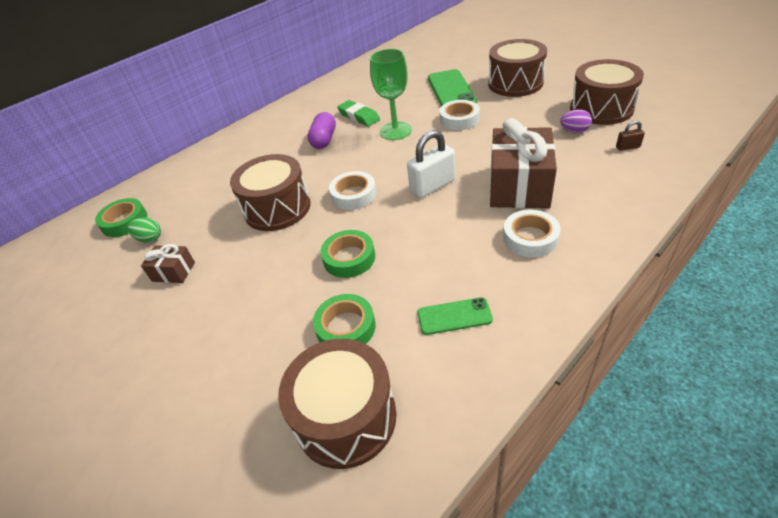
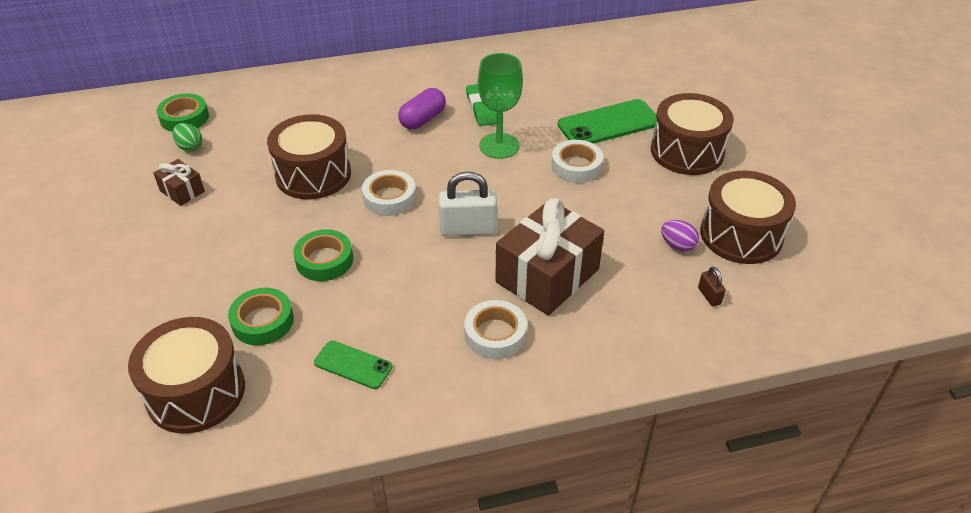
camera: 25 degrees right, 0 degrees up
green phone [428,69,477,106] -> green phone turned 45 degrees clockwise [558,99,657,144]
brown padlock [616,121,645,151] -> brown padlock turned 45 degrees clockwise [698,267,726,307]

